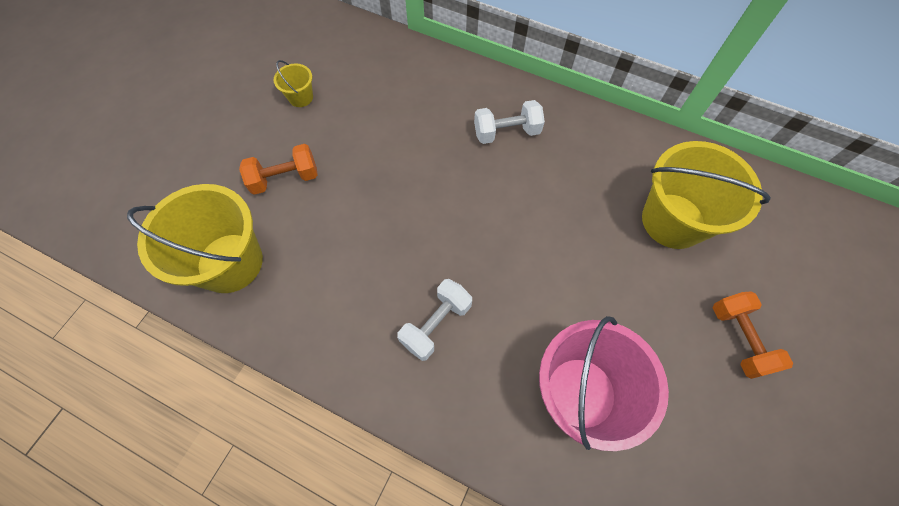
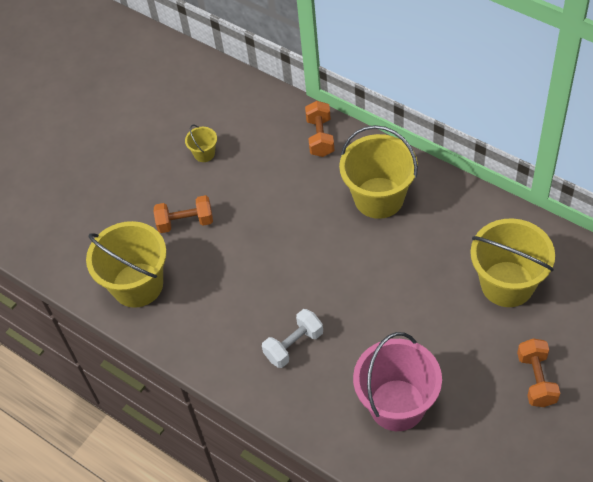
camera: 15 degrees right, 10 degrees down
white dumbbell [474,100,545,144] -> yellow bucket [339,125,418,219]
none -> orange dumbbell [305,101,335,157]

